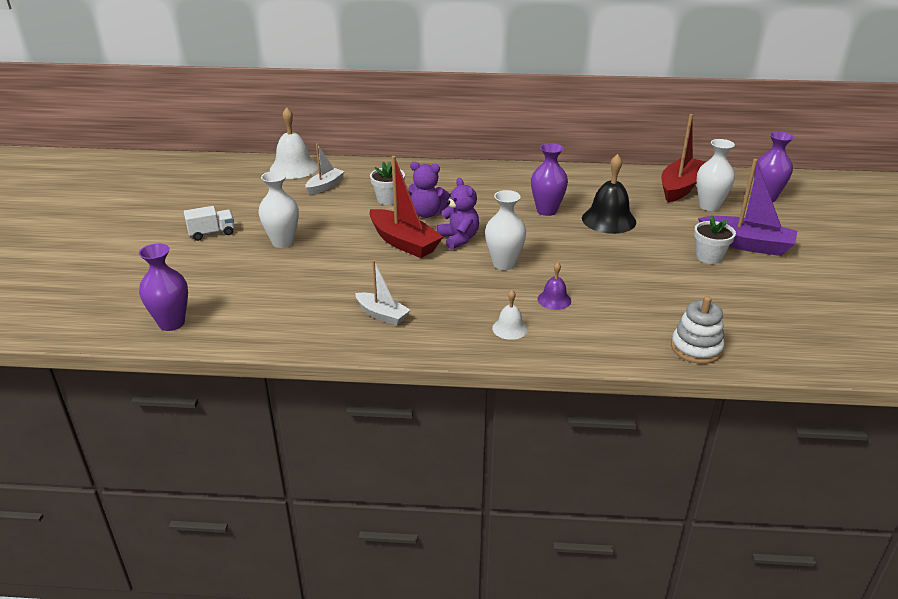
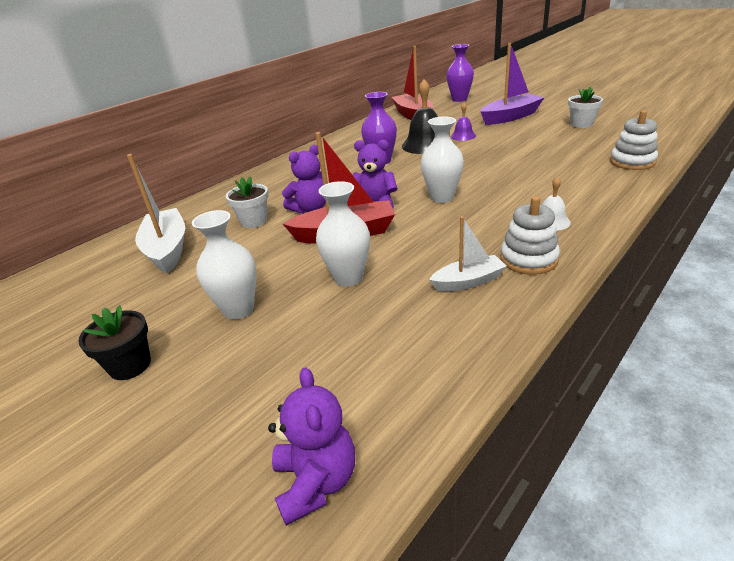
camera: 50 degrees left, 0 degrees up
purple vase [139,243,188,331] -> purple teddy bear [268,367,355,526]
white truck [184,206,234,241] -> black flower pot [78,305,151,380]
white bell [270,107,318,179] -> none
white boat [305,144,345,195] -> white boat [127,154,185,274], size x1.68
purple bell [537,262,571,310] -> purple bell moved to [451,103,476,141]
white flower pot [694,215,736,264] -> white flower pot moved to [568,87,603,128]
white vase [697,139,735,211] -> white vase moved to [316,181,370,287]
none -> white stacking toy [500,196,560,275]

